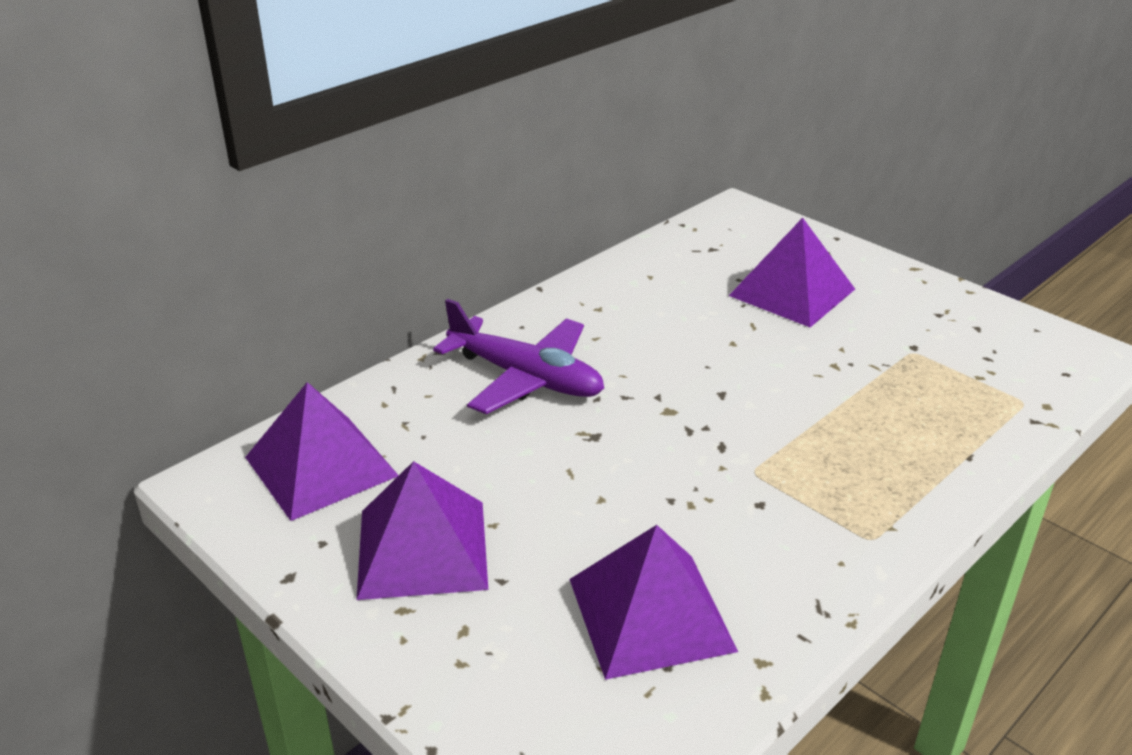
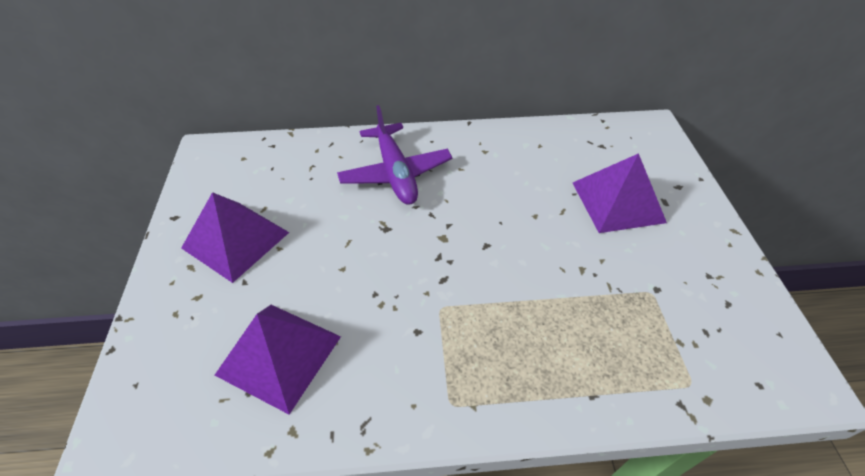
camera: 40 degrees right, 15 degrees up
purple pyramid [245,382,399,521] -> none

